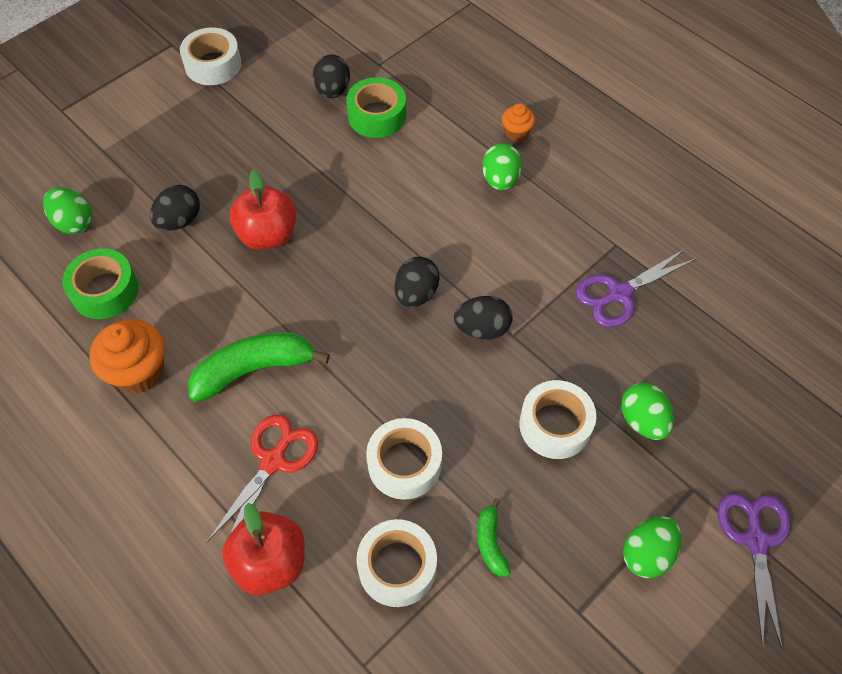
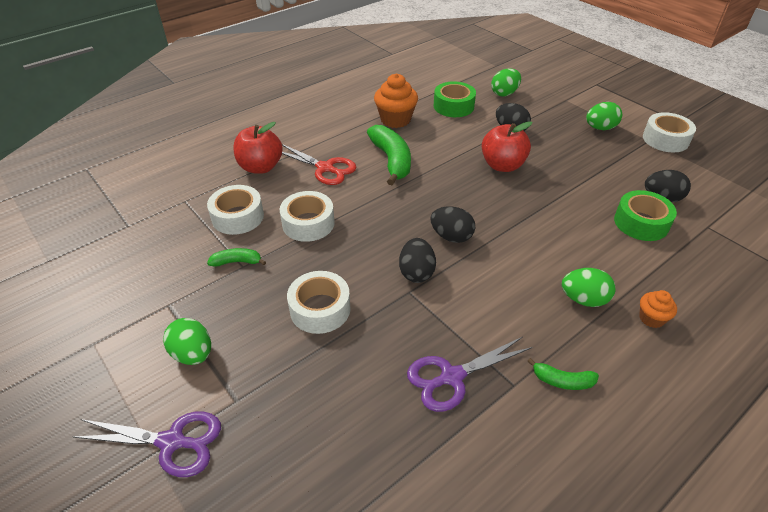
camera: 95 degrees right, 15 degrees down
purple scissors [576,249,696,328] -> purple scissors turned 90 degrees counterclockwise [407,337,533,412]
green egg [621,383,674,440] -> green egg moved to [586,102,622,130]
none -> green banana [527,358,599,390]

